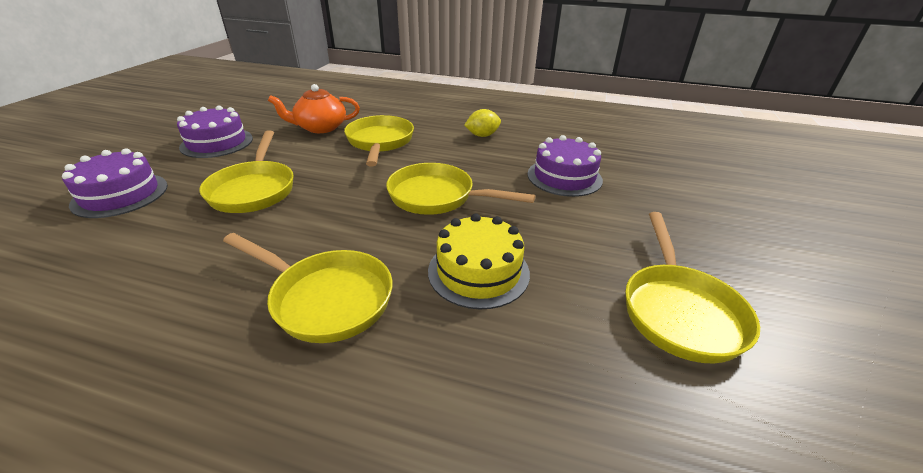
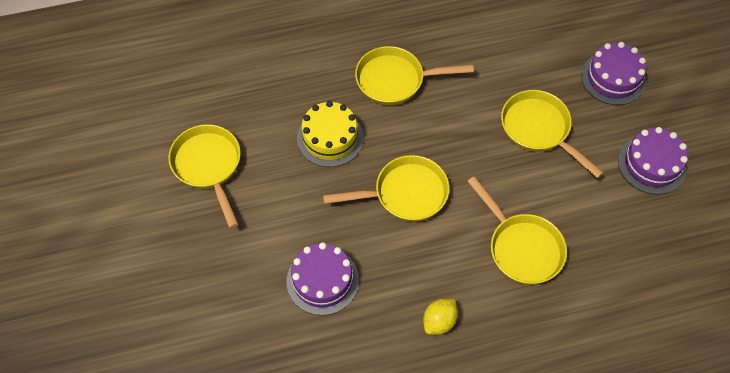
camera: 150 degrees right, 25 degrees up
orange teapot [268,84,360,133] -> none

